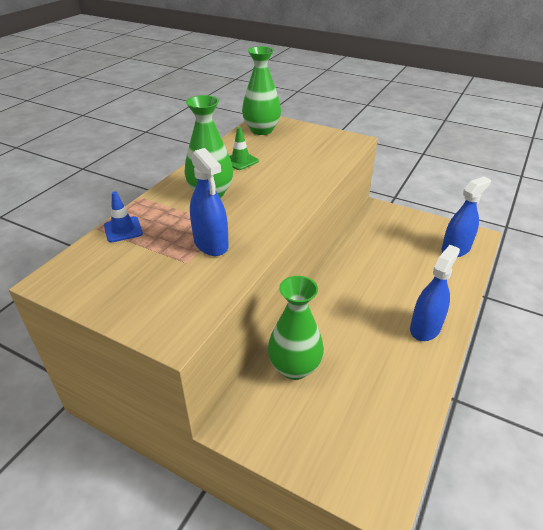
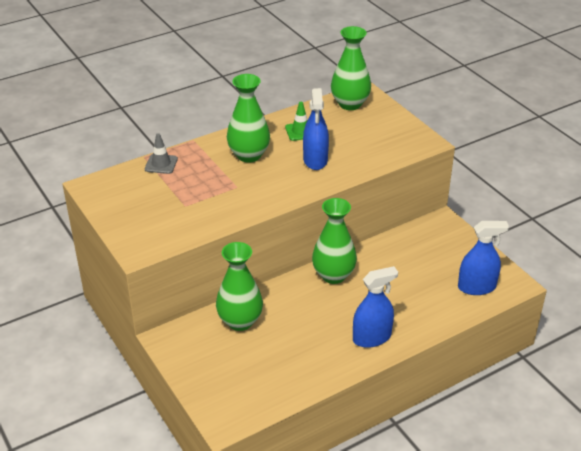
camera: 30 degrees right, 0 degrees up
blue traffic cone [104,191,143,242] -> grey traffic cone [145,133,178,174]
blue spray bottle [190,148,229,256] -> blue spray bottle moved to [303,88,329,170]
none -> green vase [312,198,357,284]

